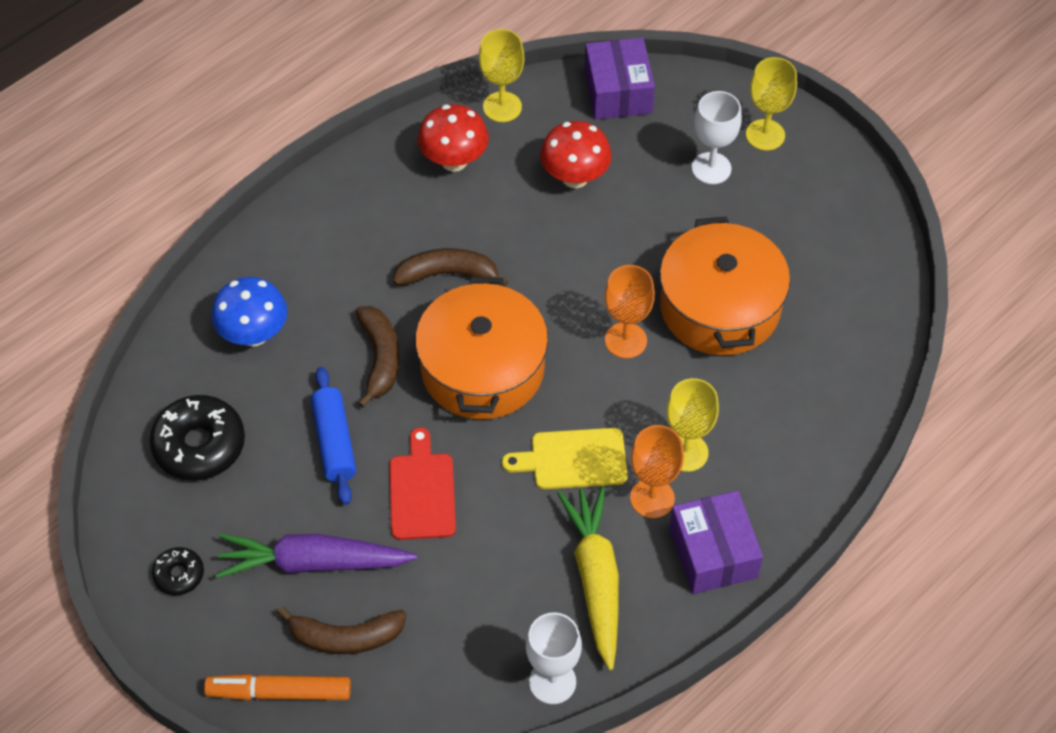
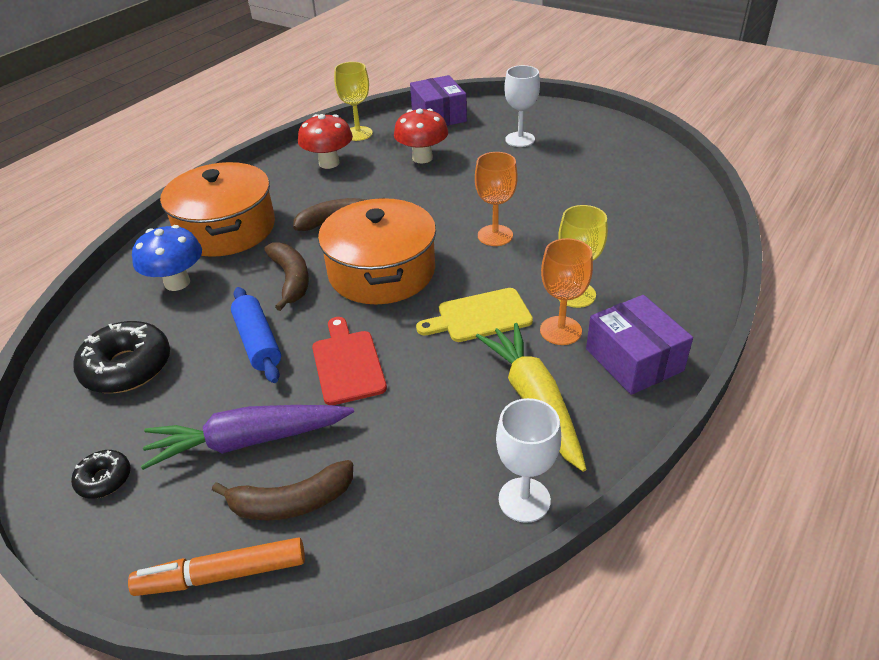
camera: 10 degrees left, 15 degrees down
orange pot [660,217,790,355] -> orange pot moved to [160,162,275,257]
yellow goblet [746,57,797,150] -> none

